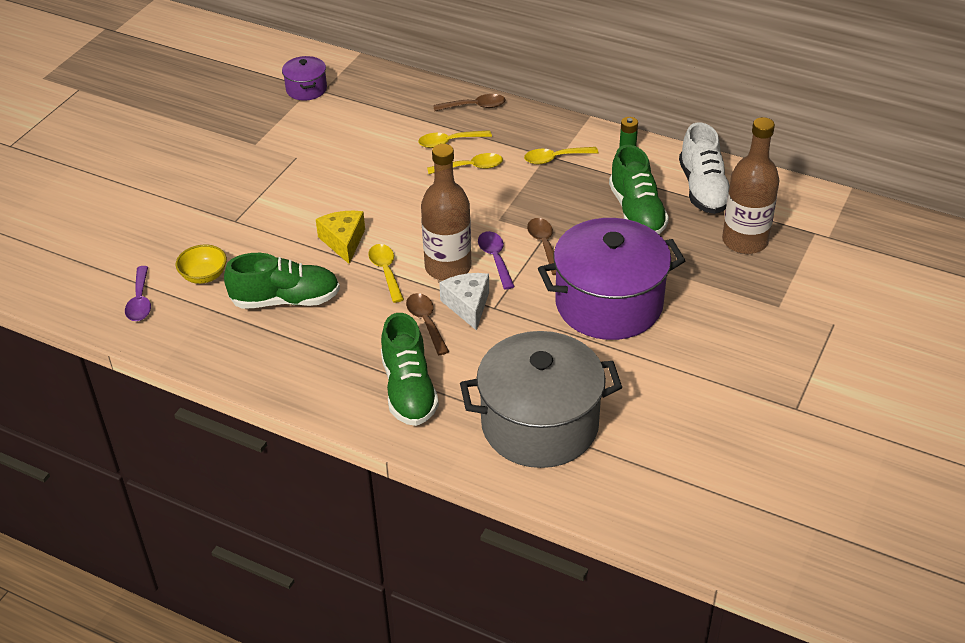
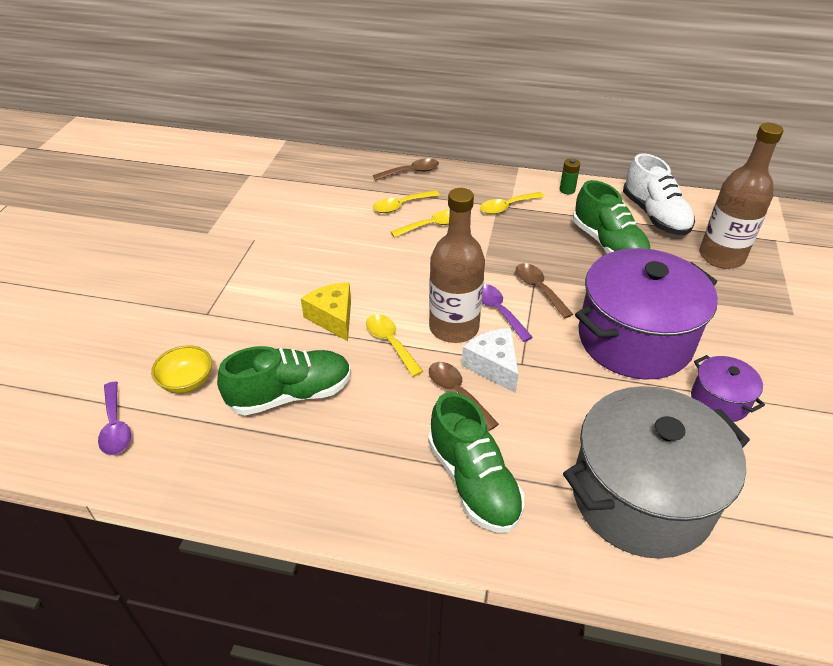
camera: 15 degrees left, 0 degrees up
purple pot [282,56,327,100] -> purple pot moved to [691,355,765,422]

